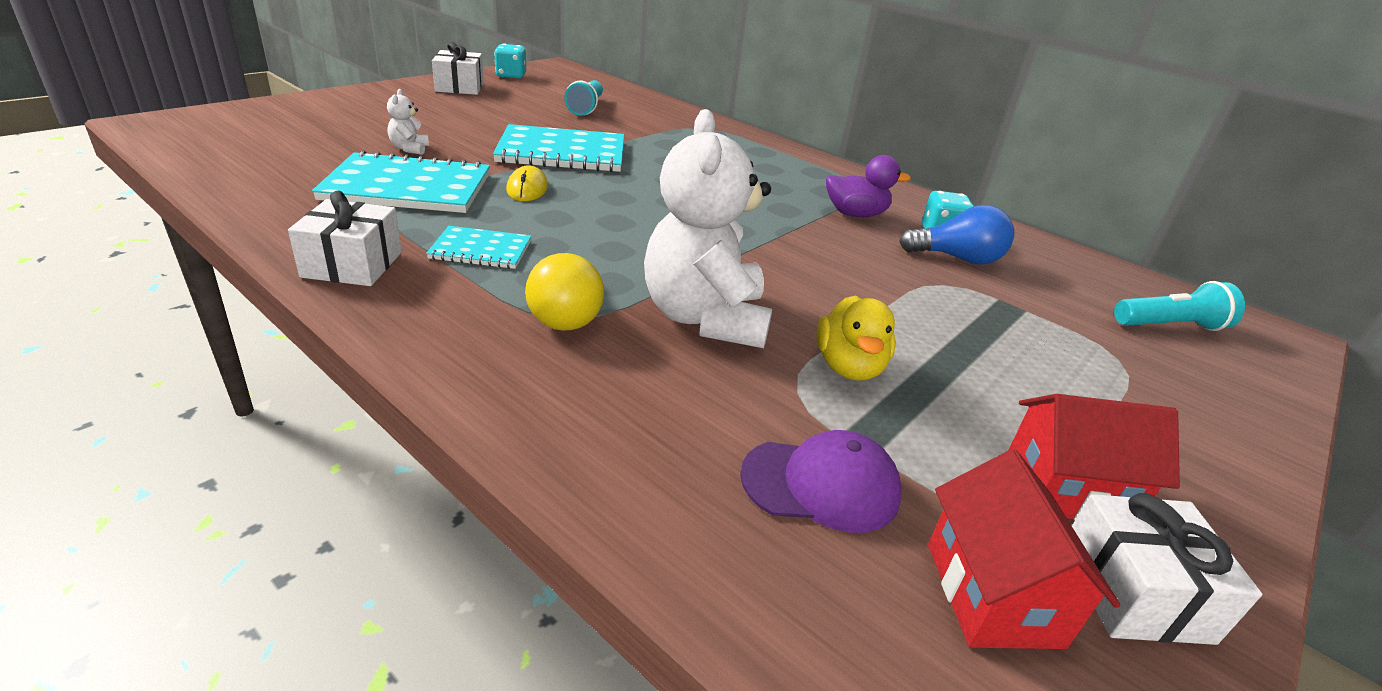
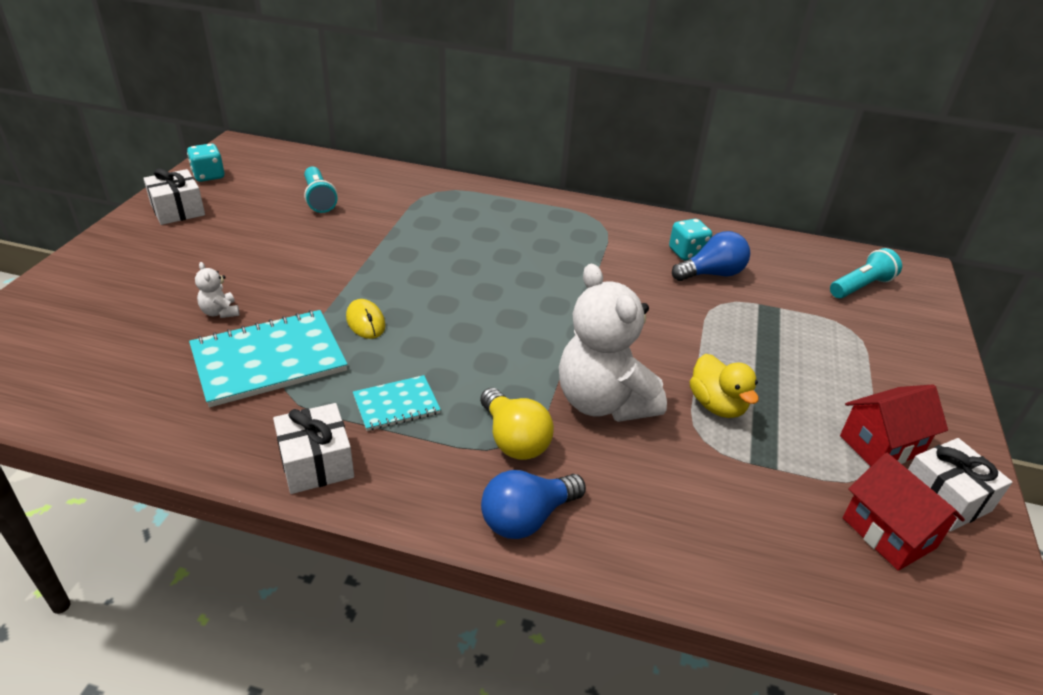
camera: 25 degrees left, 5 degrees up
turquoise notebook [493,124,624,172] -> none
purple cap [740,430,902,533] -> none
purple duck [826,155,911,217] -> none
none -> blue light bulb [481,470,586,539]

